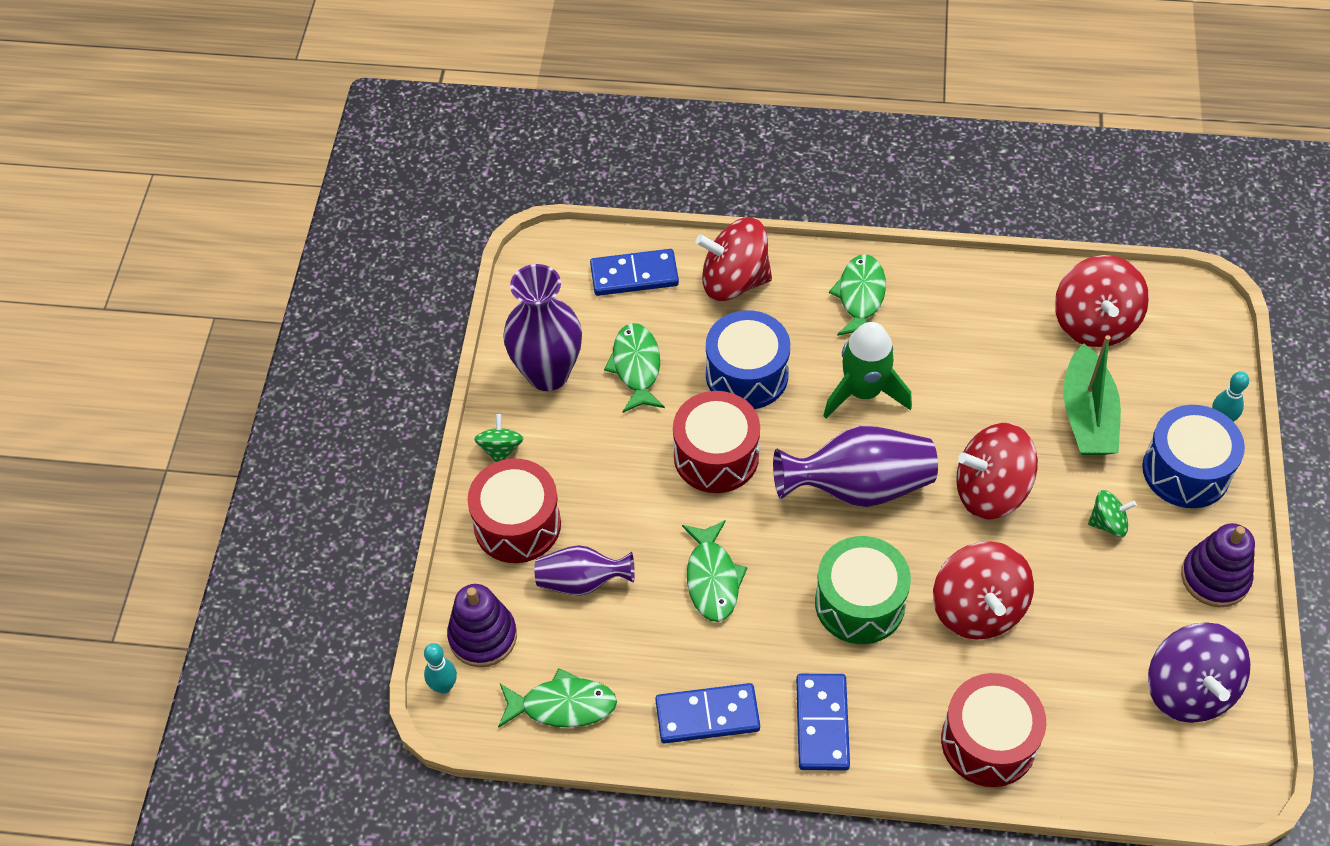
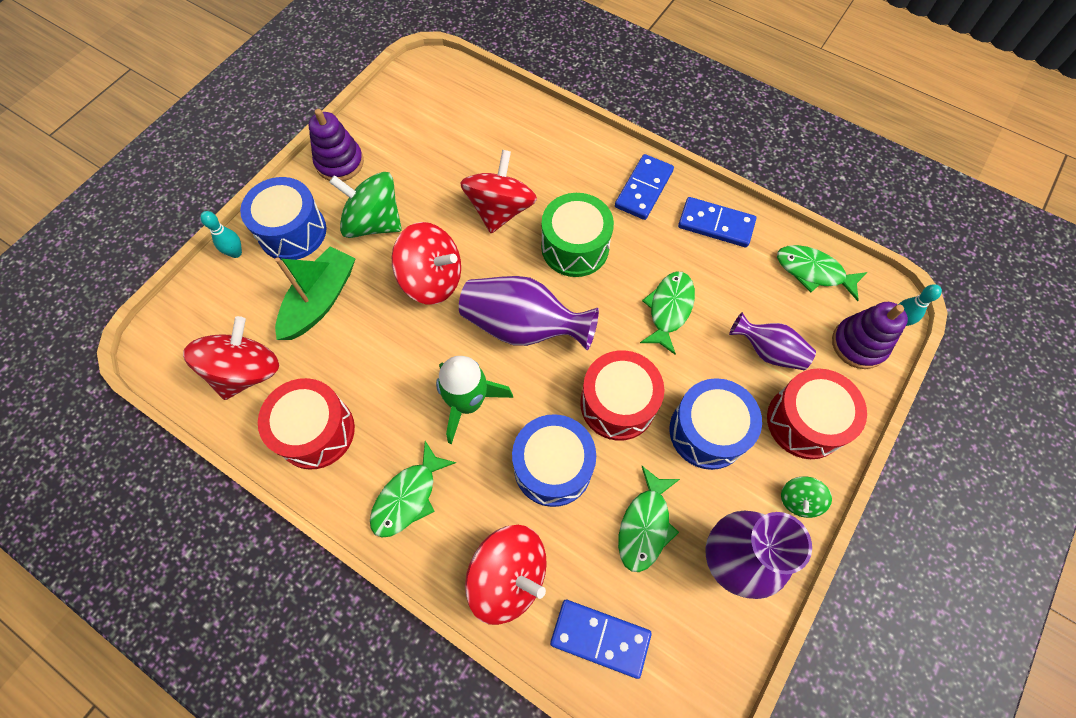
camera: 155 degrees left, 10 degrees up
red drum [941,673,1046,787] -> red drum moved to [258,378,355,470]
green spinning top [1088,490,1137,537] -> green spinning top [329,172,402,238], size x1.97
purple spinning top [1148,622,1251,723] -> none
none -> blue drum [669,378,762,470]

